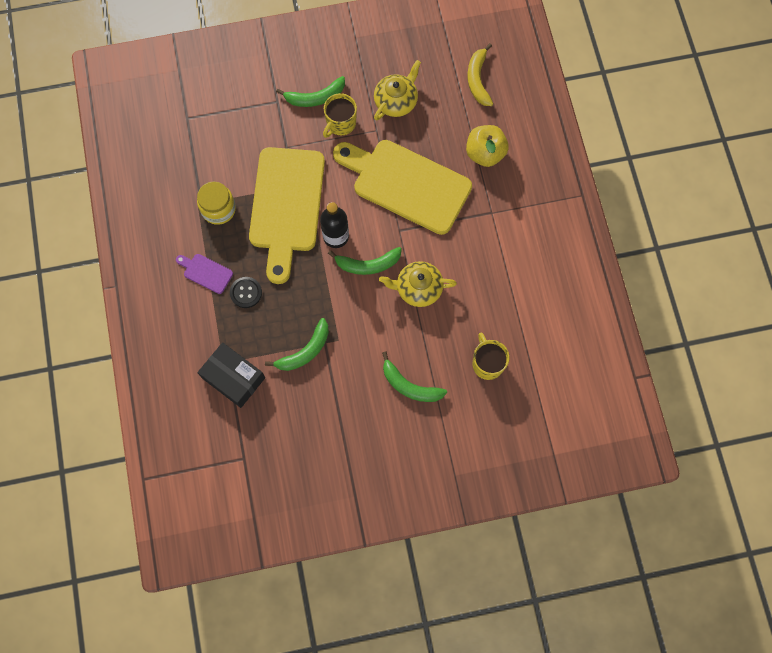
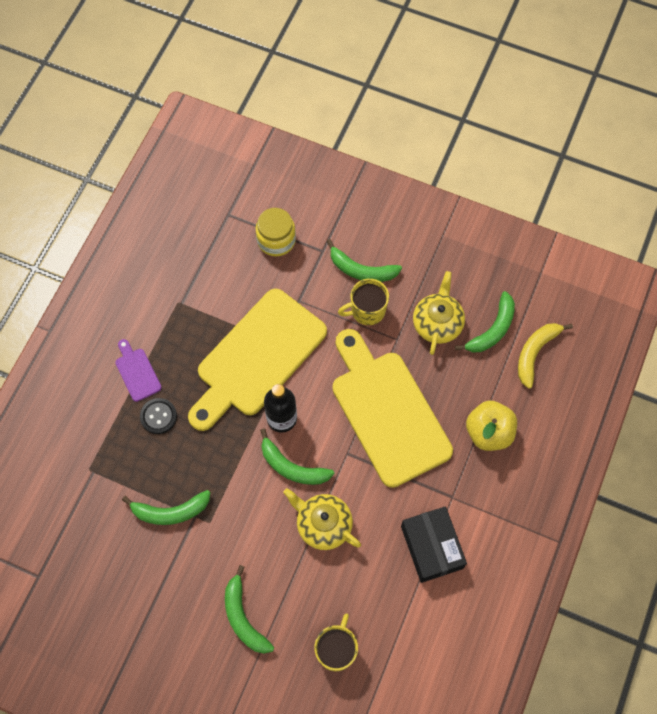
camera: 35 degrees right, 5 degrees down
yellow jar [197,182,236,225] -> yellow jar moved to [256,208,296,257]
black box [197,342,265,408] -> black box moved to [401,506,467,583]
yellow teapot [374,60,421,121] -> yellow teapot turned 60 degrees counterclockwise [413,271,465,355]
none -> green banana [455,291,515,352]

